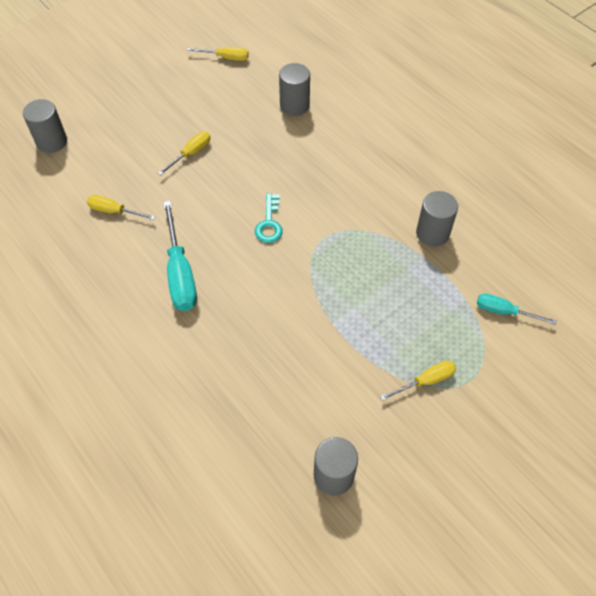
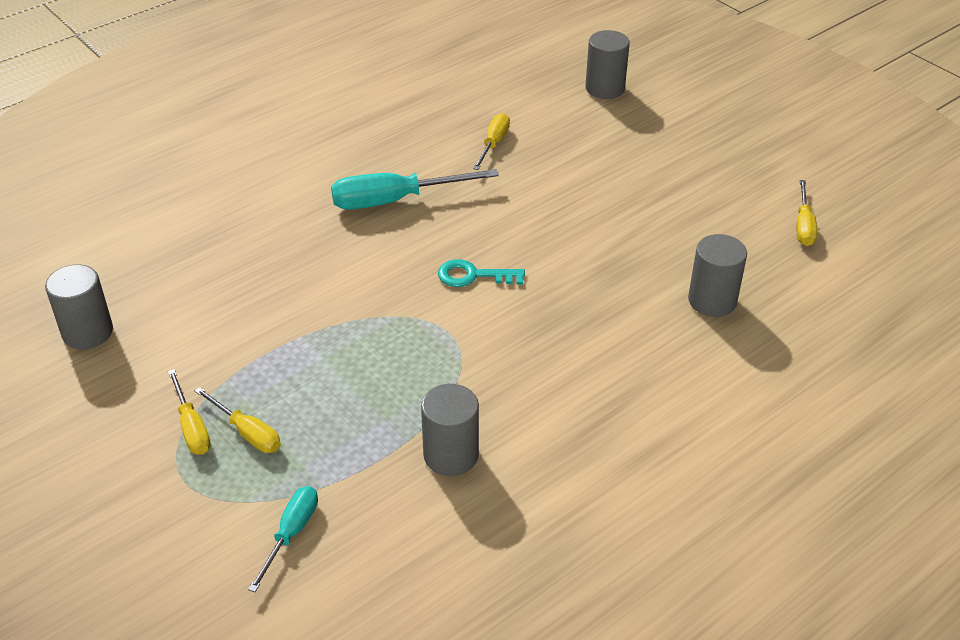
camera: 90 degrees right, 15 degrees down
yellow screwdriver [158,132,210,175] -> yellow screwdriver moved to [195,387,281,453]

